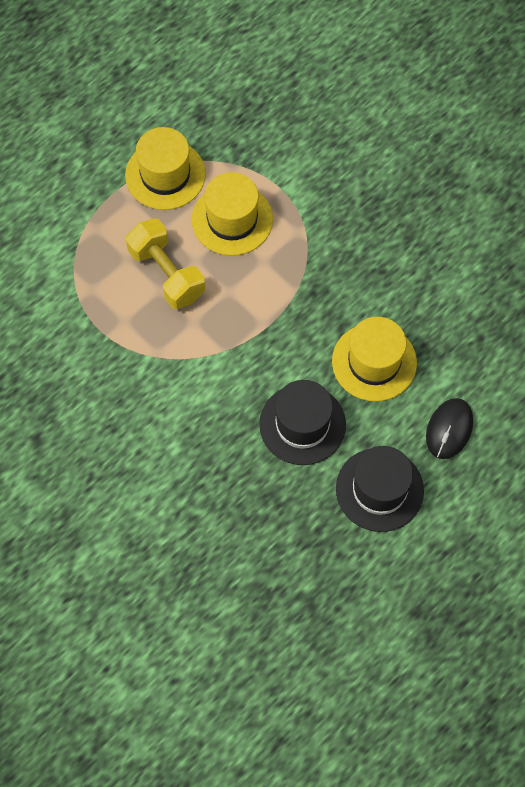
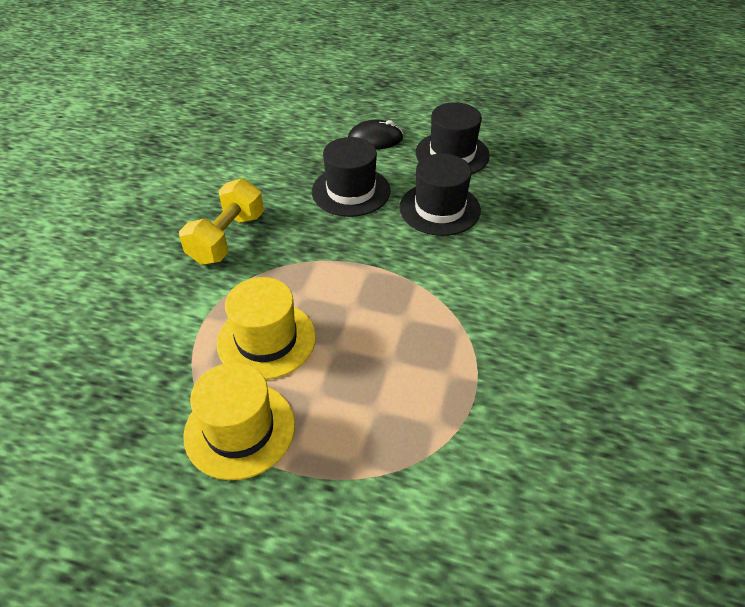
camera: 120 degrees left, 20 degrees down
yellow dumbbell [126,219,205,309] -> yellow dumbbell moved to [179,178,264,265]
yellow hat [332,317,417,401] -> black hat [312,137,390,217]

